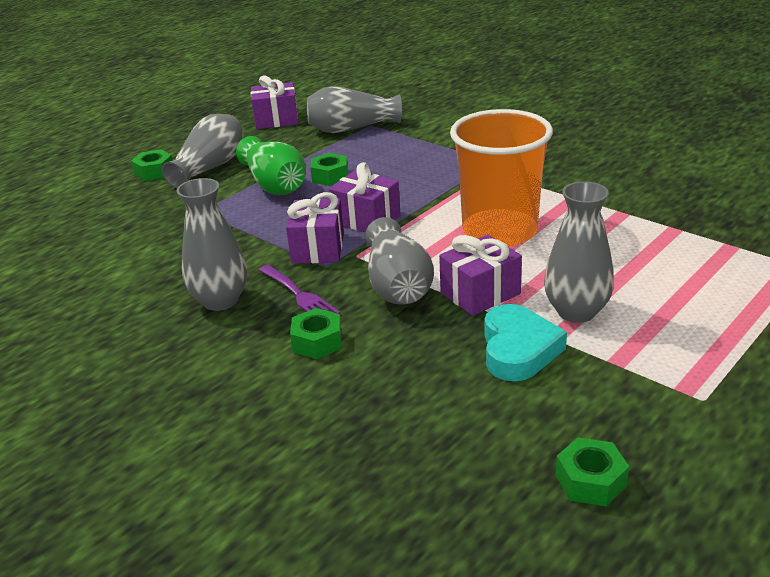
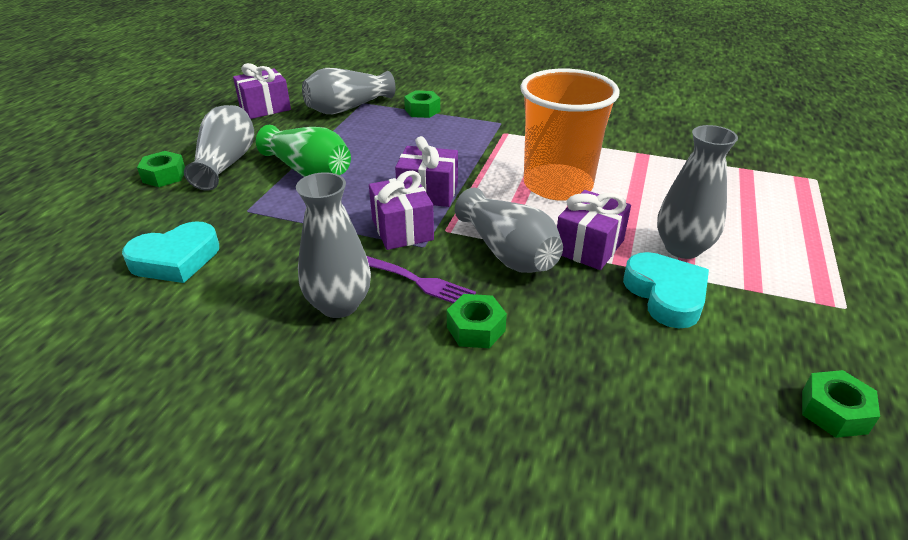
camera: 25 degrees left, 5 degrees up
green nut [310,153,348,186] -> green nut moved to [404,90,440,118]
none -> turquoise heart [122,221,219,283]

